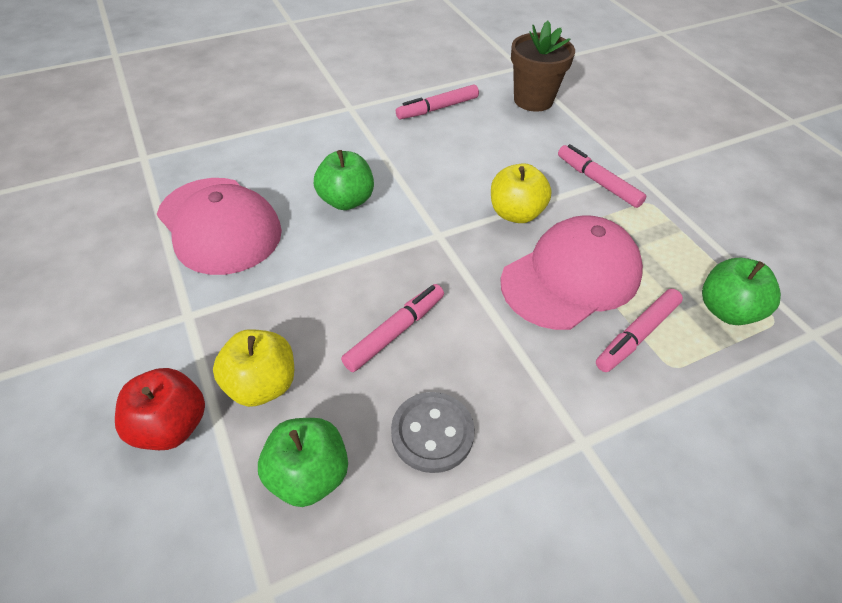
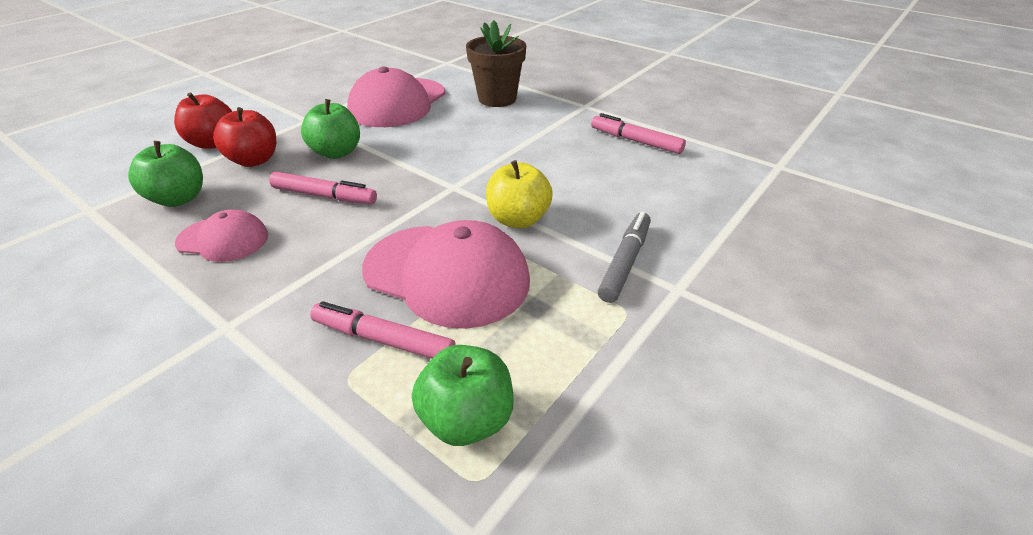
camera: 65 degrees right, 10 degrees down
yellow apple [213,329,294,407] -> red apple [213,107,276,167]
green apple [314,150,374,210] -> green apple moved to [301,99,360,159]
grey button [391,392,475,473] -> pink cap [175,210,268,262]
brown flower pot [511,21,575,112] -> brown flower pot moved to [466,20,526,107]
pink marker [558,144,646,208] -> grey marker [598,212,651,303]

